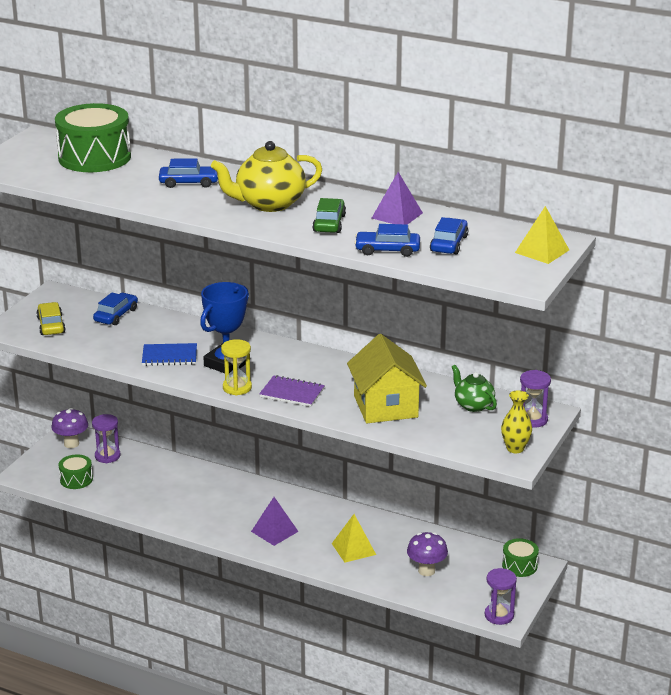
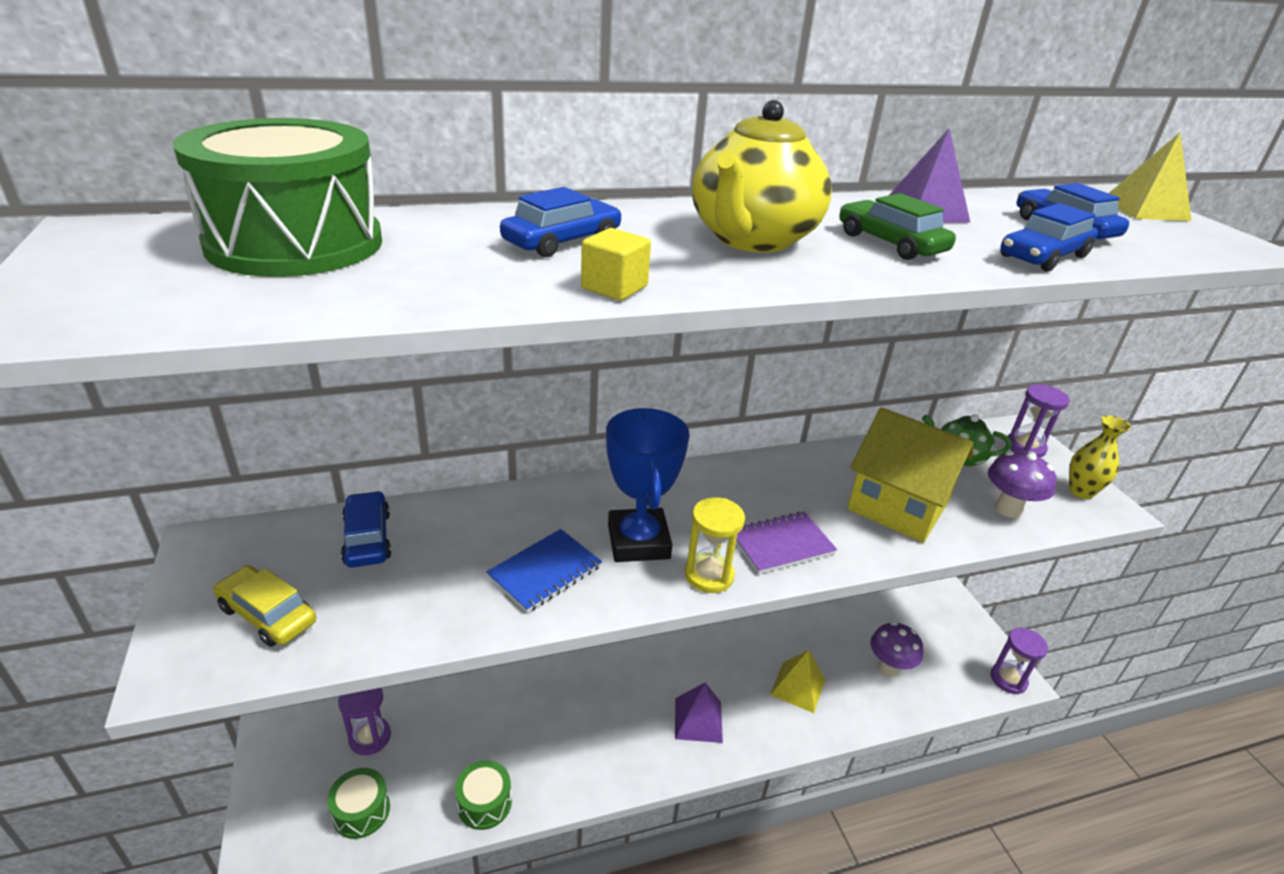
camera: 45 degrees left, 5 degrees up
purple mushroom [52,408,88,448] -> purple mushroom moved to [988,451,1057,518]
green drum [502,538,539,577] -> green drum moved to [455,760,512,830]
none -> yellow cube [581,228,651,301]

